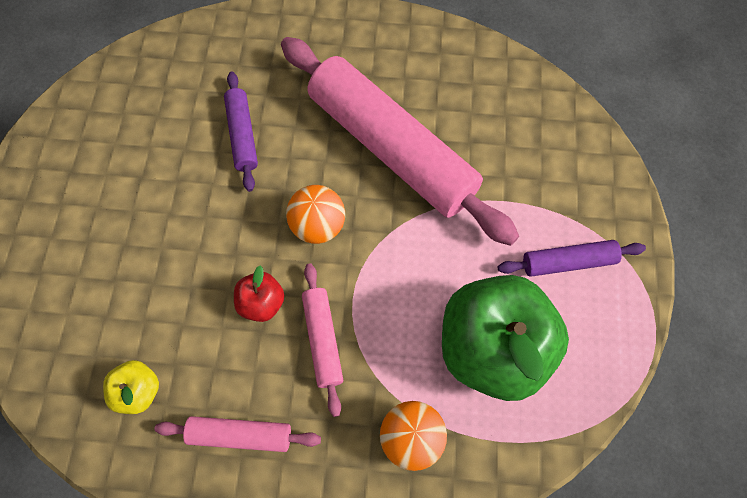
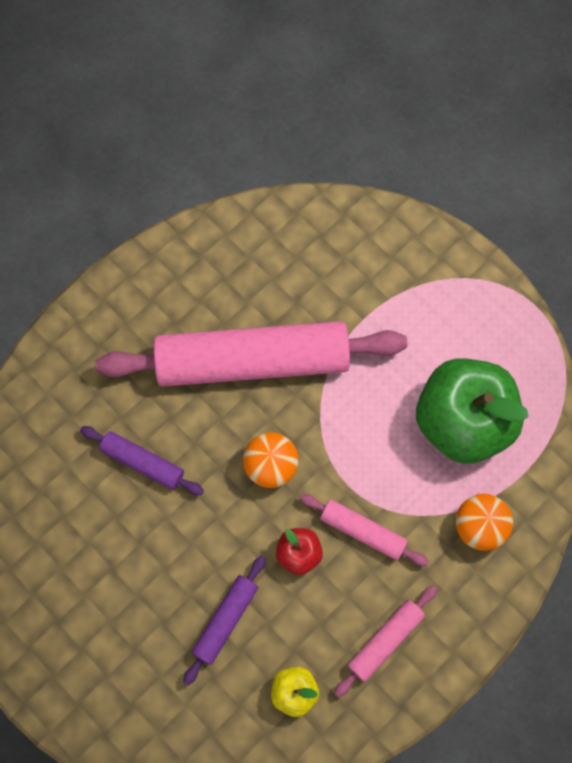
camera: 50 degrees left, 5 degrees up
purple rolling pin [498,240,646,277] -> purple rolling pin moved to [183,555,266,686]

